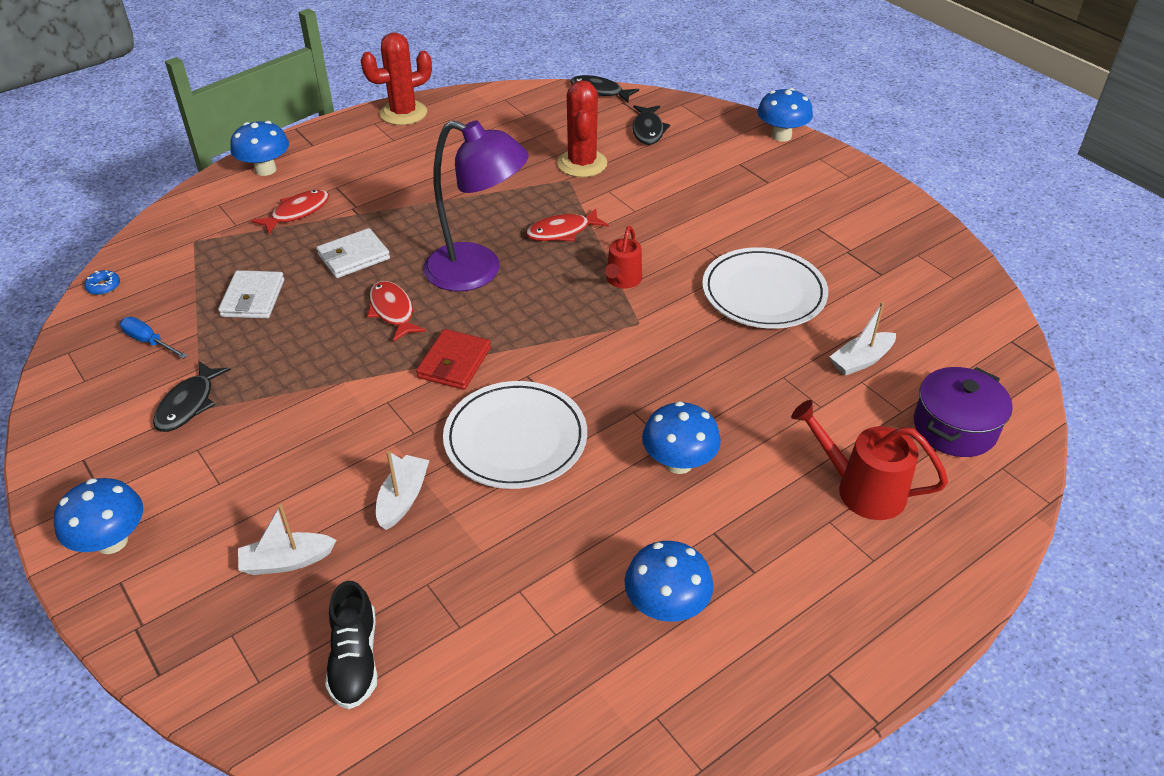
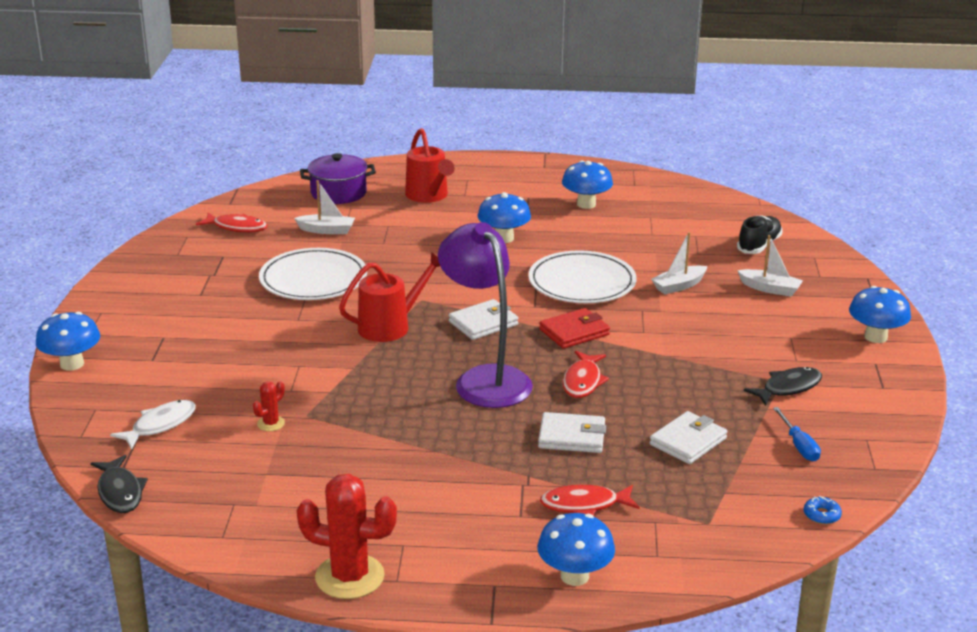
camera: 140 degrees left, 15 degrees down
red fish [526,208,609,241] -> red fish moved to [196,212,268,233]
red cactus [557,80,607,177] -> red cactus [253,381,285,431], size x0.47
red watering can [605,226,642,288] -> red watering can [339,252,440,342], size x1.51
black fish [632,105,670,145] -> white fish [110,400,196,449]
none -> white wallet [449,299,518,340]

